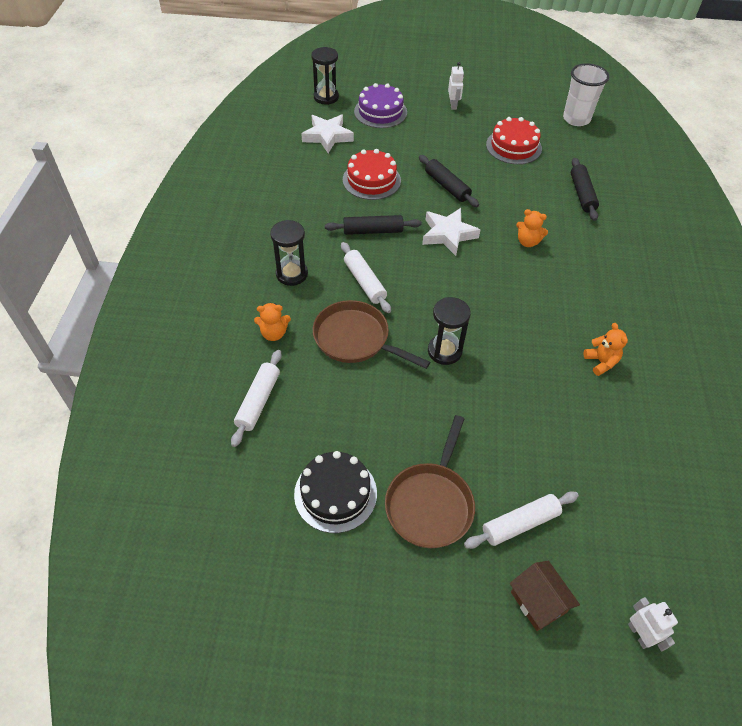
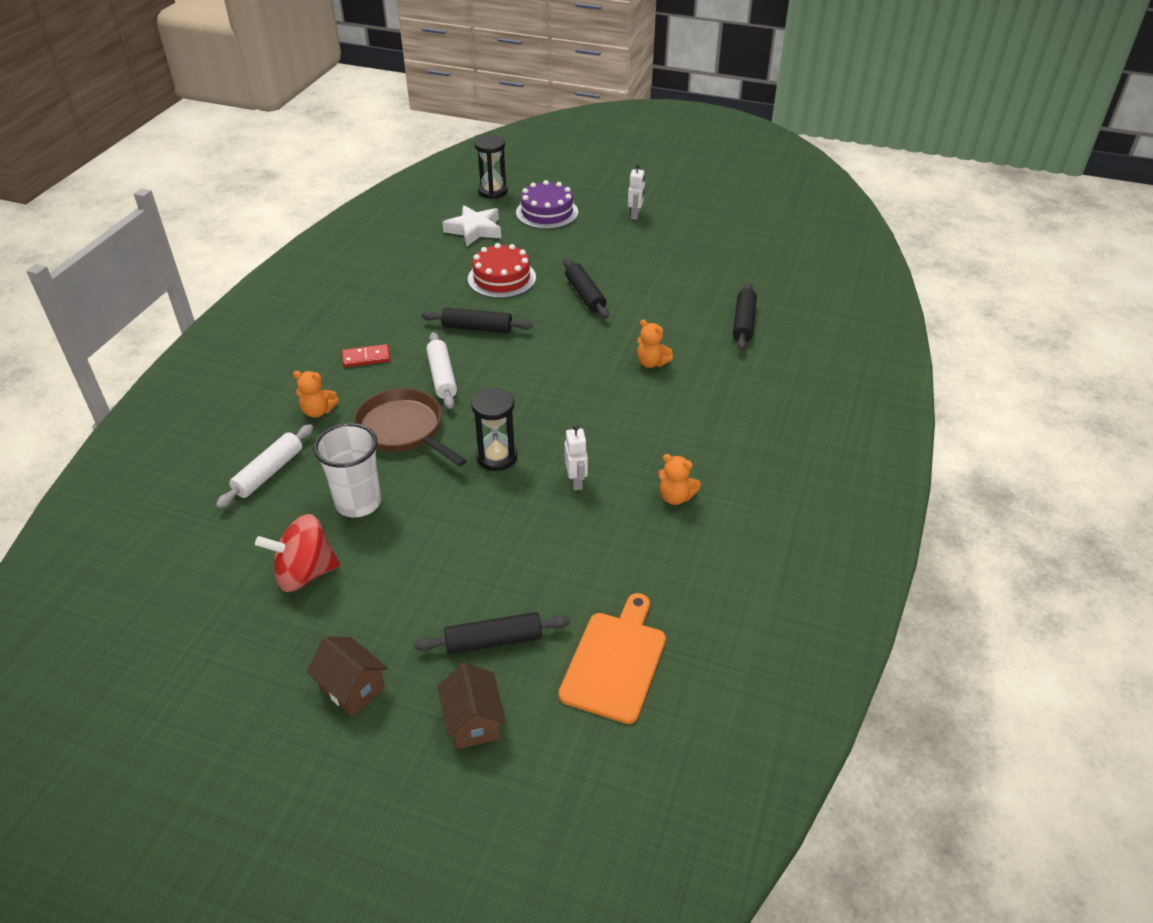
camera: 15 degrees right, 10 degrees down
black hourglass [270,220,308,286] -> red domino [342,344,390,367]
black cake [294,451,377,533] -> red spinning top [255,514,340,592]
brown pan [385,415,475,548] -> none
white star [422,208,480,256] -> none
white rolling pin [464,492,579,549] -> black rolling pin [414,612,570,654]
red cake [486,117,542,165] -> none
white cup [563,63,609,126] -> white cup moved to [313,423,381,517]
orange teddy bear [584,323,628,376] -> orange teddy bear turned 120 degrees clockwise [658,454,701,505]
white robot [628,597,678,651] -> white robot moved to [564,425,588,490]
none -> brown house [307,637,388,716]
none -> orange cutting board [558,593,666,724]

